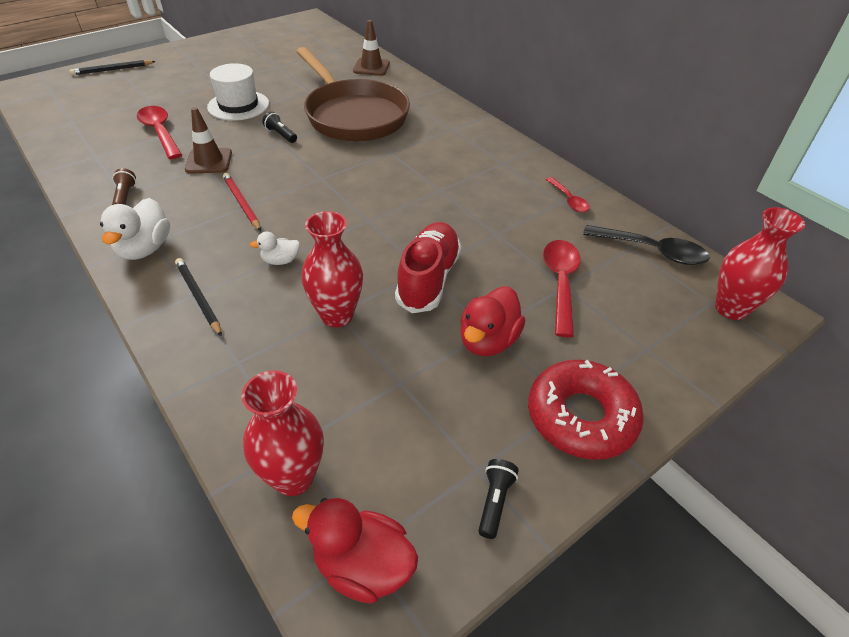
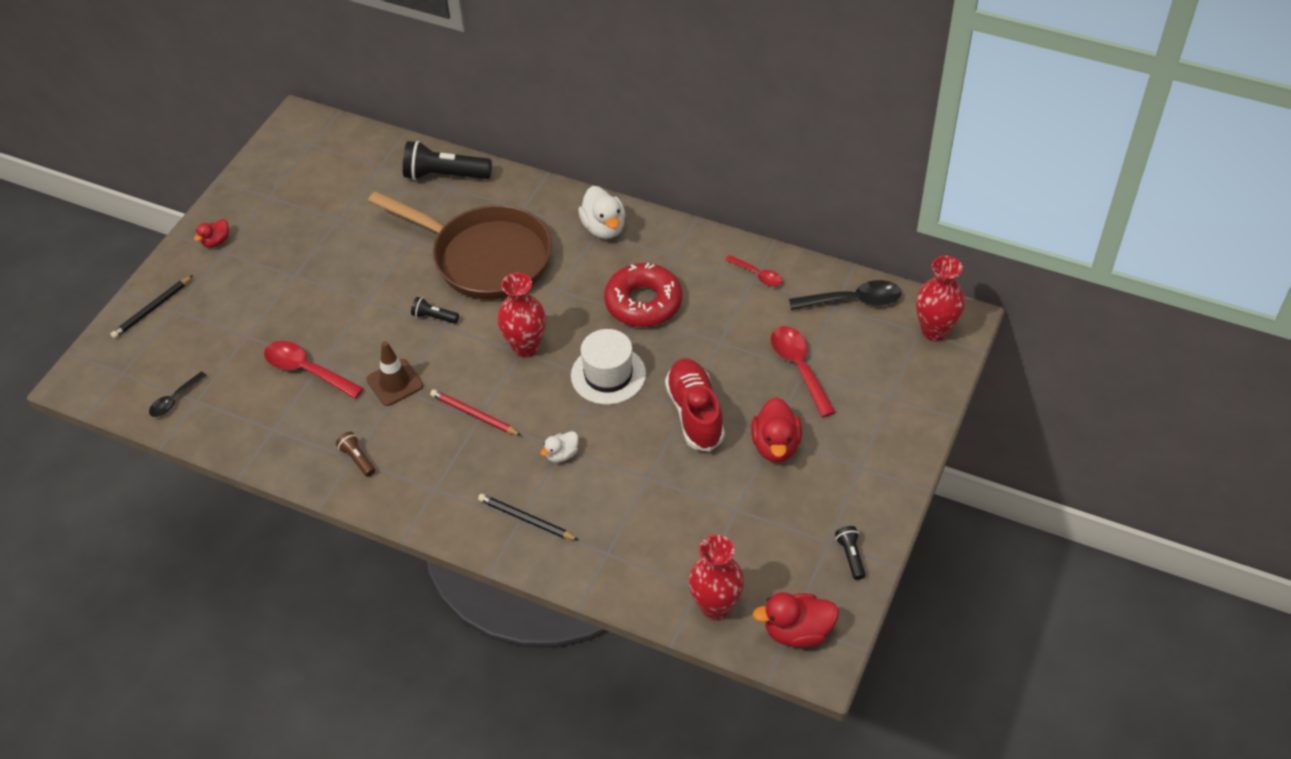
camera: 25 degrees left, 5 degrees up
white duck [100,198,170,260] -> white duck moved to [578,186,626,239]
white hat [207,63,269,121] -> white hat moved to [571,329,646,405]
red vase [301,211,363,327] -> red vase moved to [498,273,546,357]
brown traffic cone [353,20,390,76] -> black flashlight [403,141,492,180]
red donut [528,360,644,460] -> red donut moved to [604,263,682,327]
none -> black spoon [149,371,207,417]
none -> red duck [194,219,229,248]

